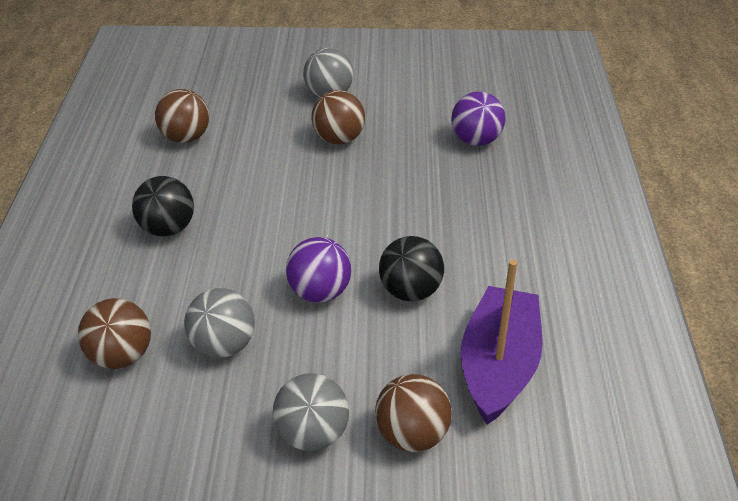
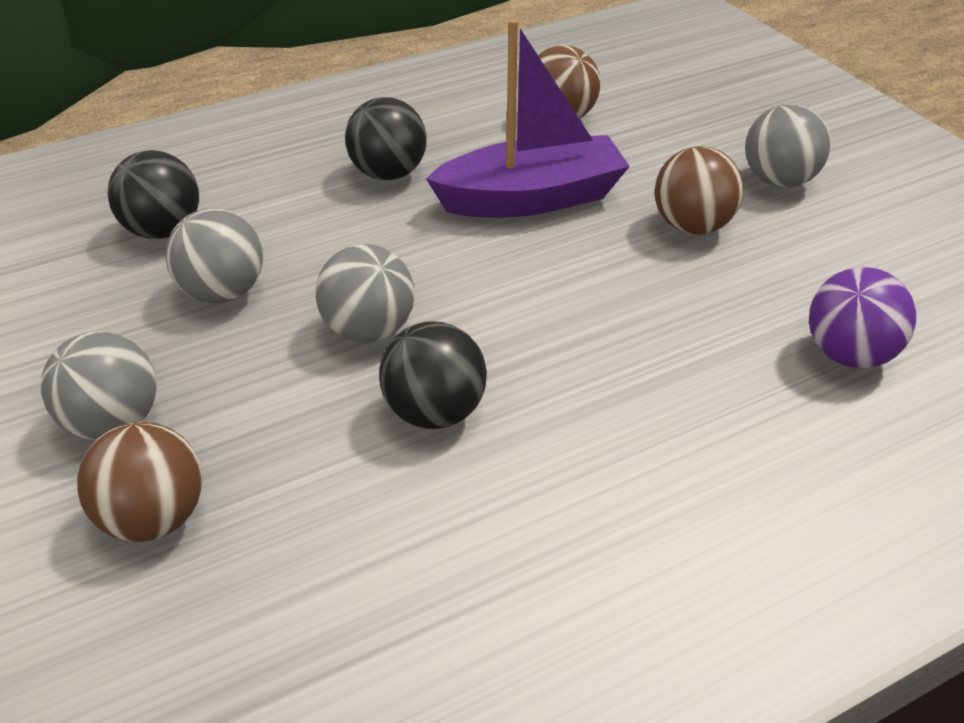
camera: 60 degrees right, 0 degrees up
brown ball [78,298,151,369] -> black ball [107,150,199,239]
purple ball [286,237,352,303] -> grey ball [316,244,415,343]
purple boat [461,260,543,424] -> purple boat moved to [426,19,630,218]

